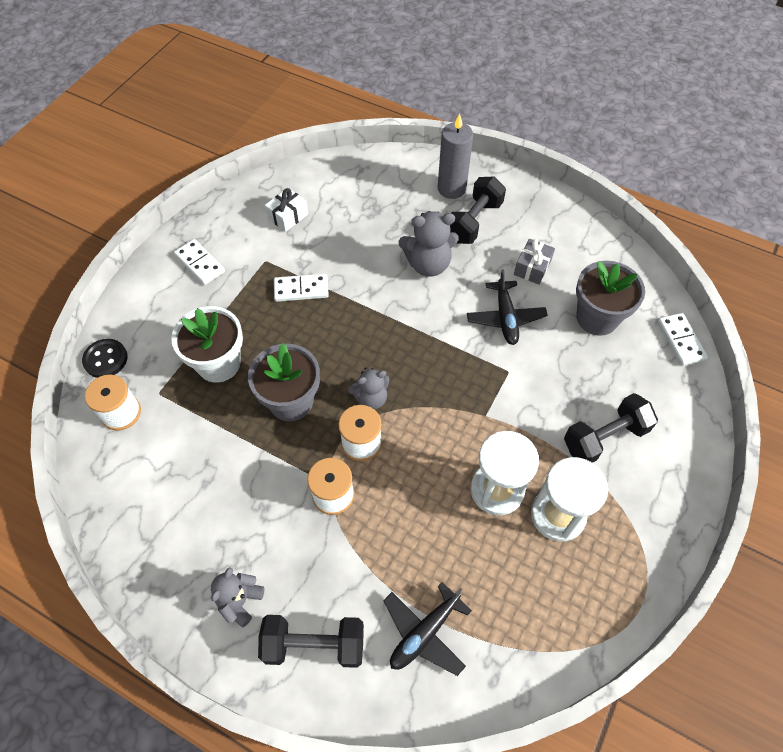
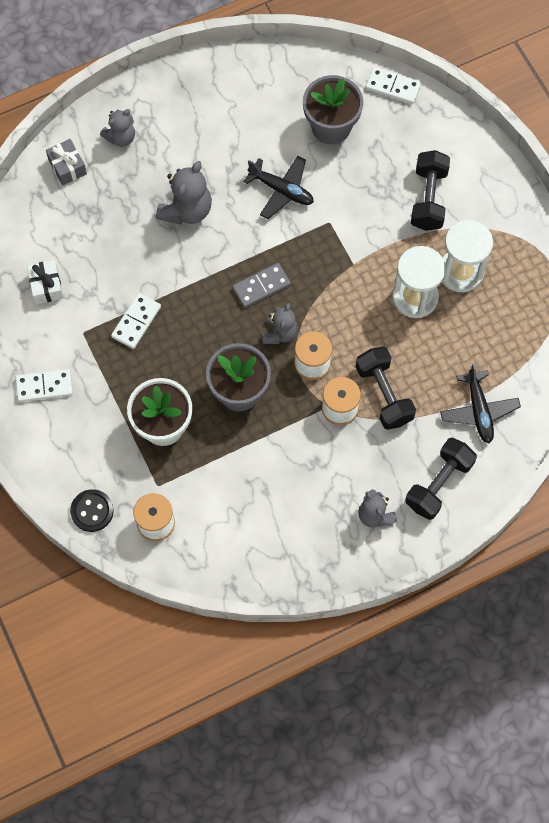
camera: 55 degrees left, 10 degrees up
grey candle [438,114,473,199] -> grey teddy bear [100,109,135,147]
black dumbbell [450,177,506,244] -> black dumbbell moved to [356,347,416,430]
grey gift [514,239,555,285] -> grey gift moved to [46,139,87,186]
none -> grey domino [232,263,291,308]

